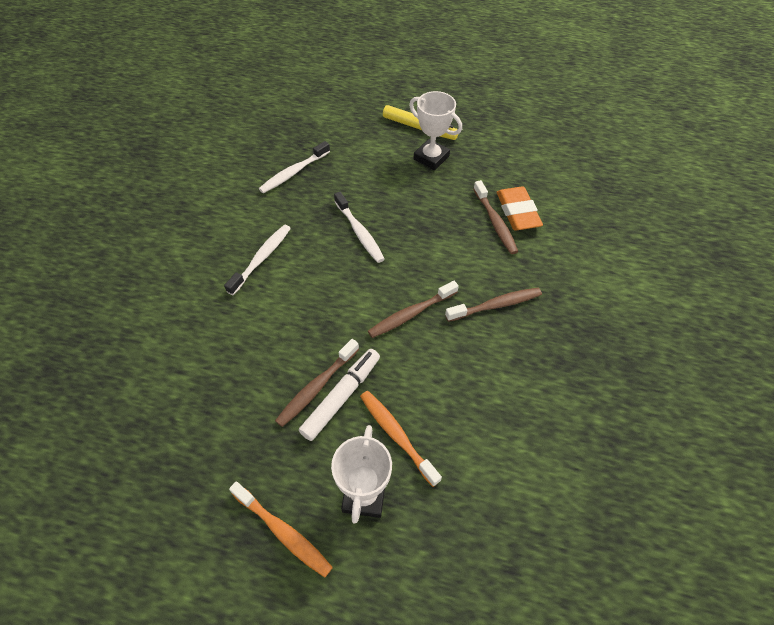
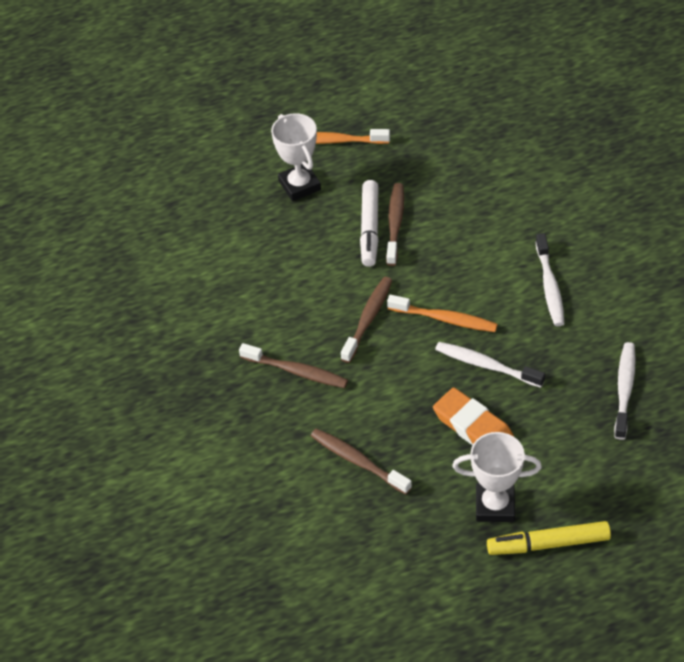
camera: 150 degrees right, 5 degrees down
orange toothbrush [360,391,442,487] -> orange toothbrush moved to [387,295,498,332]
brown toothbrush [445,288,542,322] -> brown toothbrush turned 105 degrees counterclockwise [239,343,348,388]
orange eraser [497,186,543,231] -> orange eraser moved to [433,387,514,445]

